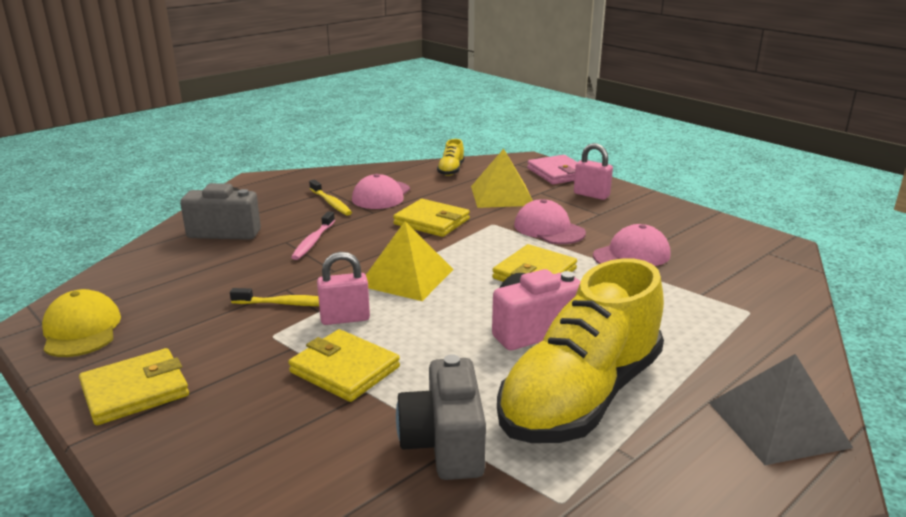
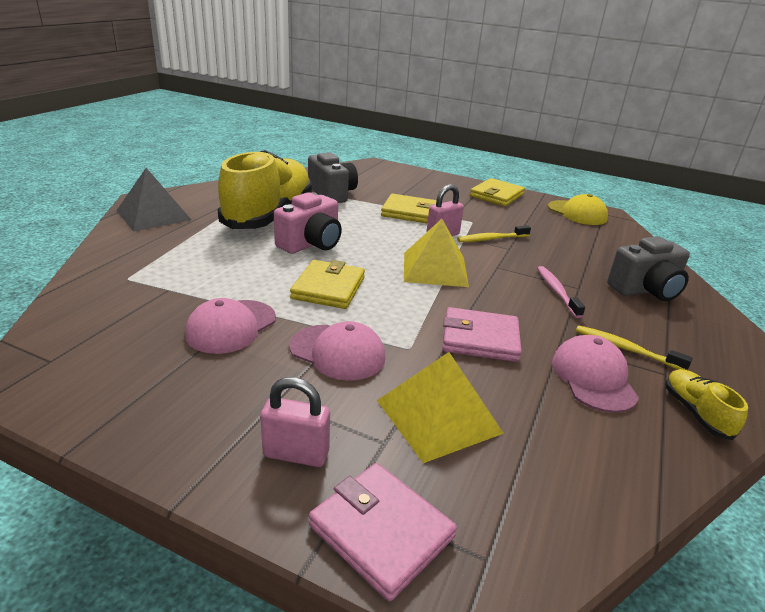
camera: 155 degrees right, 5 degrees up
yellow wallet [393,199,470,237] -> pink wallet [442,307,522,362]
yellow shoe [437,139,465,176] -> yellow shoe moved to [665,369,748,440]

